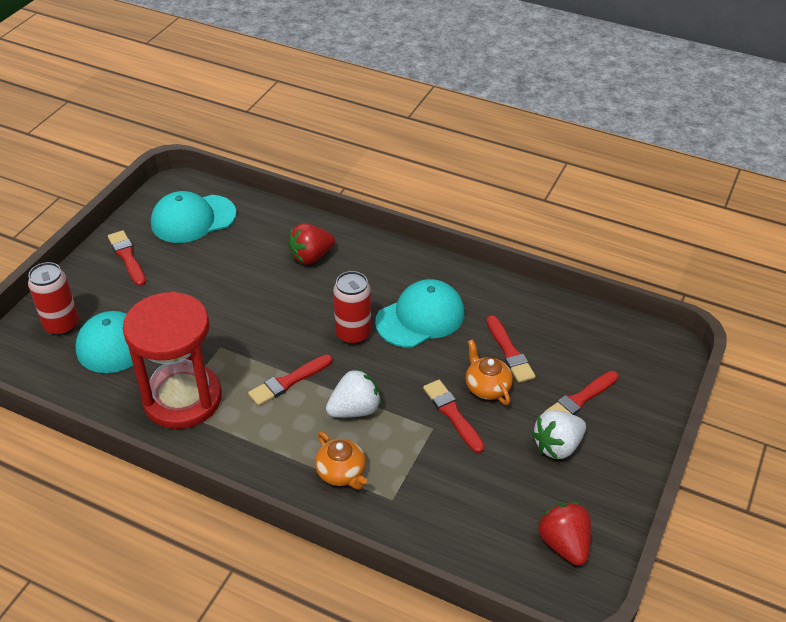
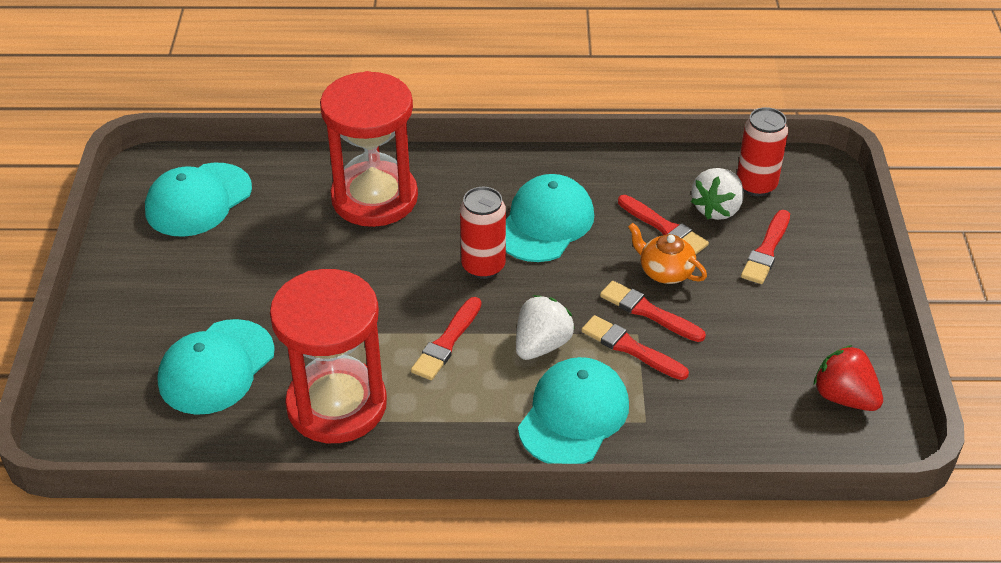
camera: 25 degrees left, 0 degrees up
red can [28,262,79,336] -> red can moved to [737,107,788,196]
red brush [108,230,146,286] -> red brush moved to [581,315,689,380]
red strawberry [288,223,335,265] -> red hourglass [320,71,418,227]
orange teapot [315,432,367,490] -> turquoise cap [518,357,629,464]
white strawberry [532,410,586,459] -> white strawberry moved to [691,168,744,220]

